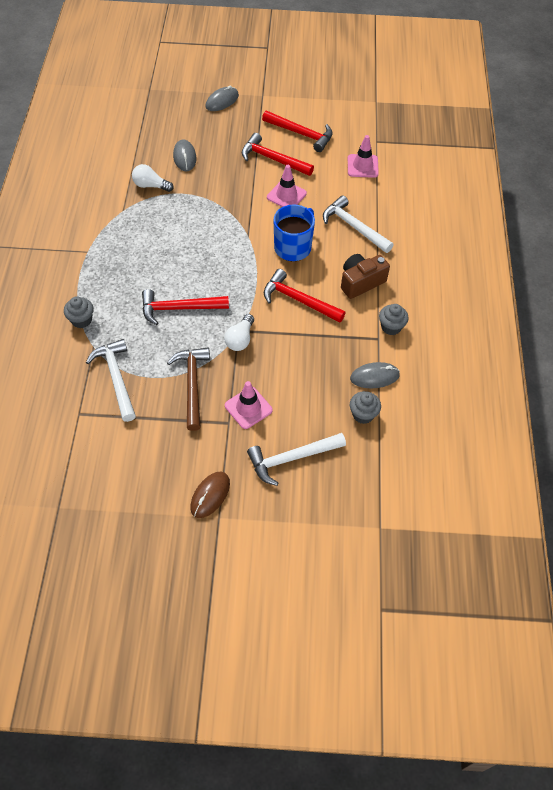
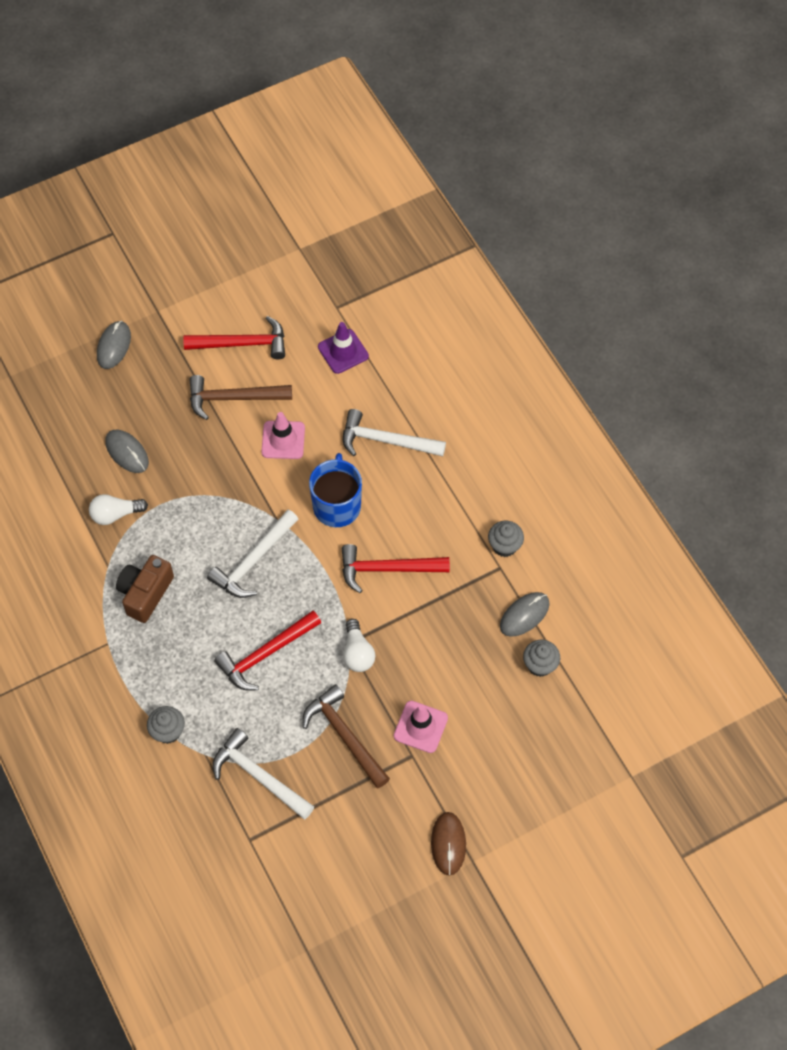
camera: 30 degrees left, 5 degrees up
red hammer [242,133,314,176] -> brown hammer [189,375,292,420]
white hammer [247,433,346,486] -> white hammer moved to [207,509,298,598]
brown camera [341,254,390,299] -> brown camera moved to [116,555,174,623]
pink traffic cone [348,135,379,178] -> purple traffic cone [318,322,369,374]

